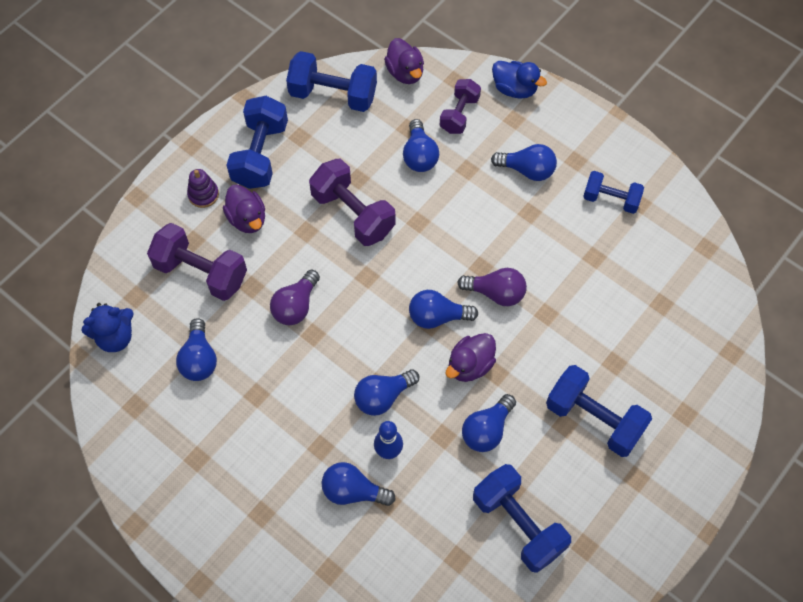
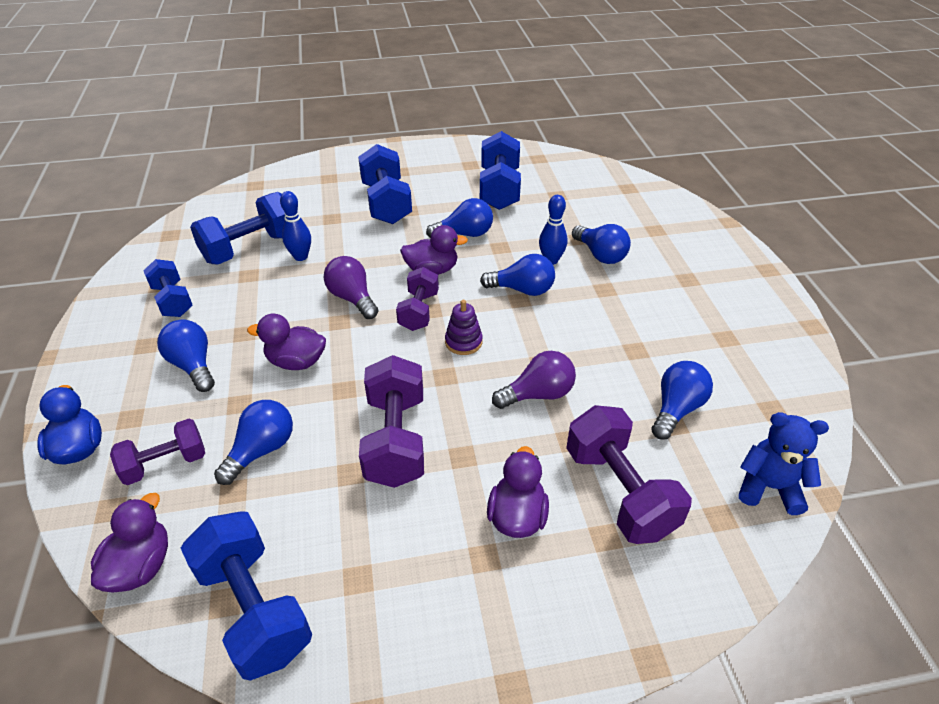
camera: 140 degrees left, 20 degrees down
purple stacking toy [187,169,219,208] -> purple stacking toy moved to [445,300,483,355]
blue dumbbell [226,96,288,189] -> blue dumbbell moved to [190,192,285,264]
blue light bulb [409,290,478,329] -> purple dumbbell [396,267,439,331]
none -> purple duck [247,314,326,370]
none -> blue bowling pin [280,191,311,261]

